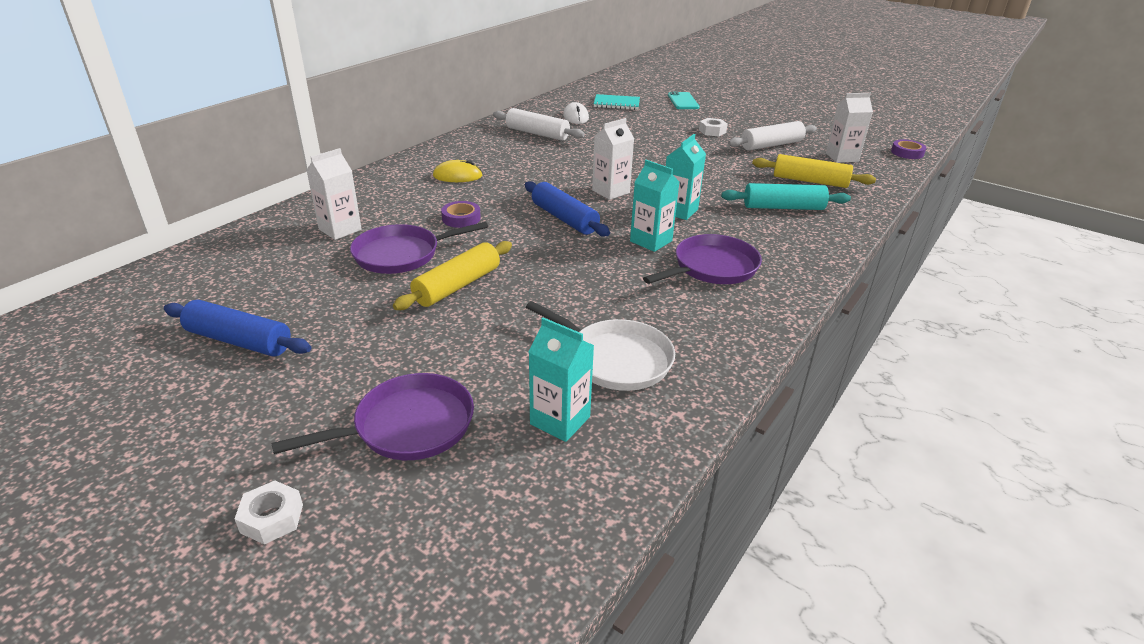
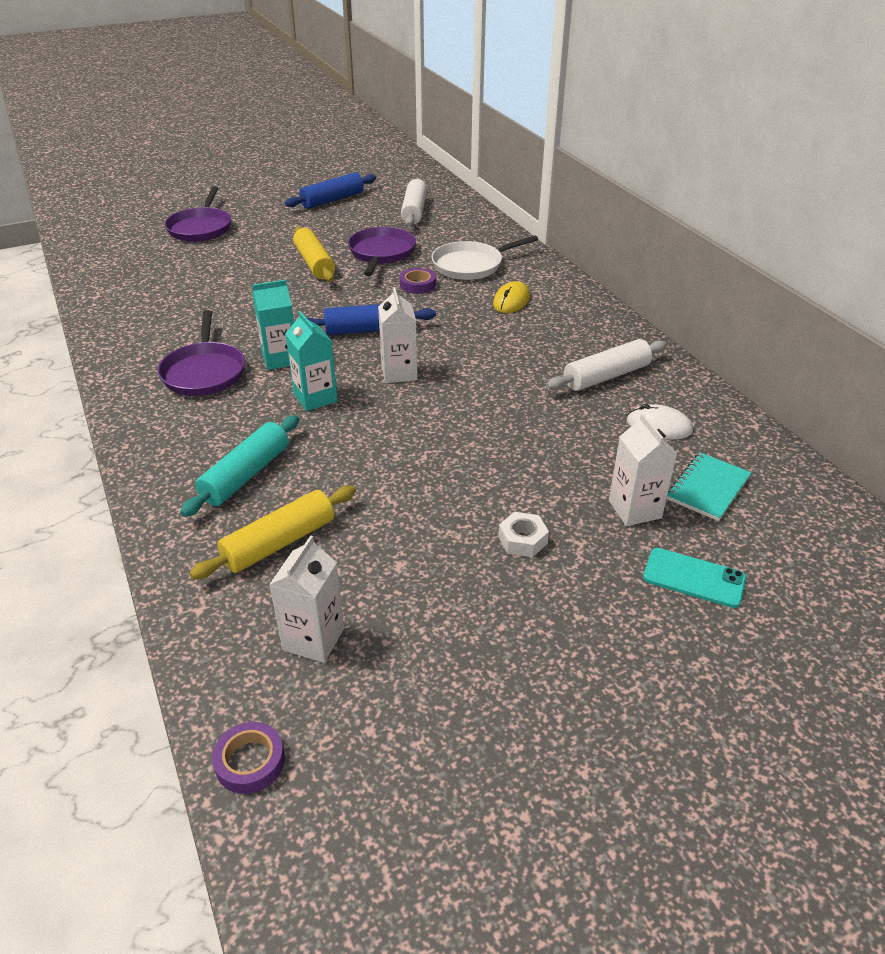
camera: 120 degrees right, 5 degrees up
white nut [234,481,303,544] -> none
white carton [306,148,362,240] -> white carton moved to [609,413,677,526]
white pan [526,301,675,391] -> white pan moved to [432,235,538,280]
turquoise carton [529,317,594,442] -> none
white rolling pin [728,121,817,150] -> white rolling pin moved to [401,178,427,227]

